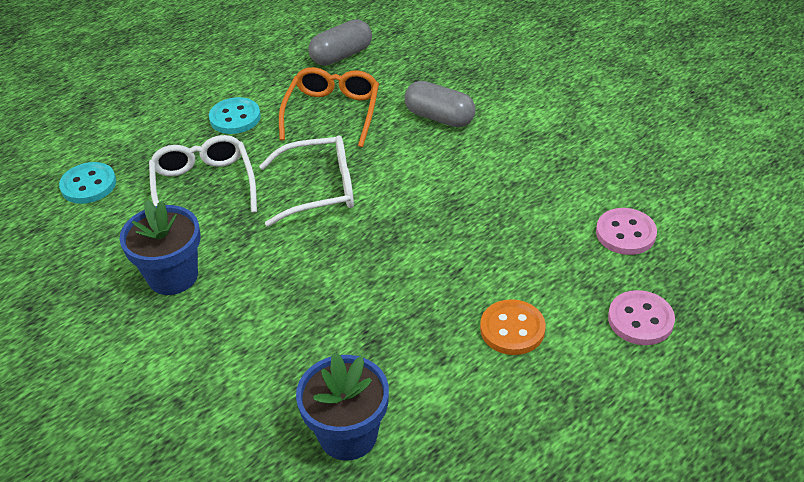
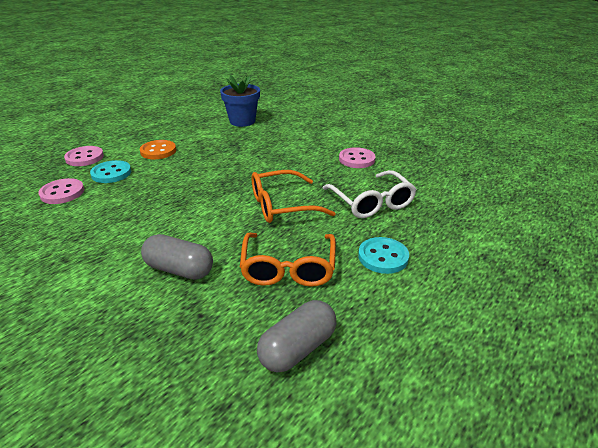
camera: 170 degrees right, 10 degrees down
turquoise button [59,162,116,204] -> turquoise button moved to [90,160,131,183]
blue flower pot [120,200,200,295] -> pink button [339,147,376,168]
white glasses [259,135,354,227] -> orange glasses [252,170,336,223]

